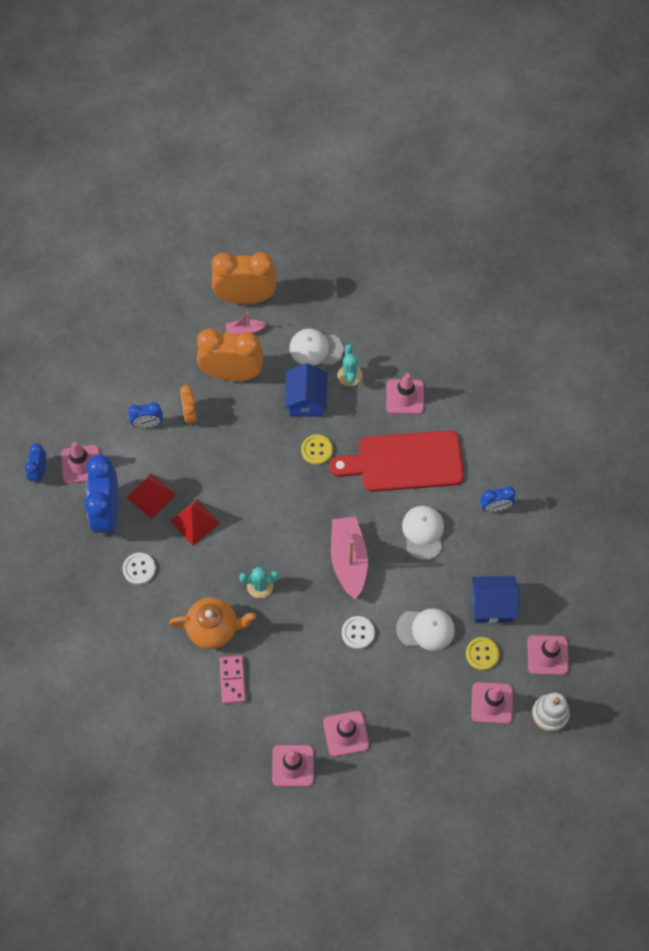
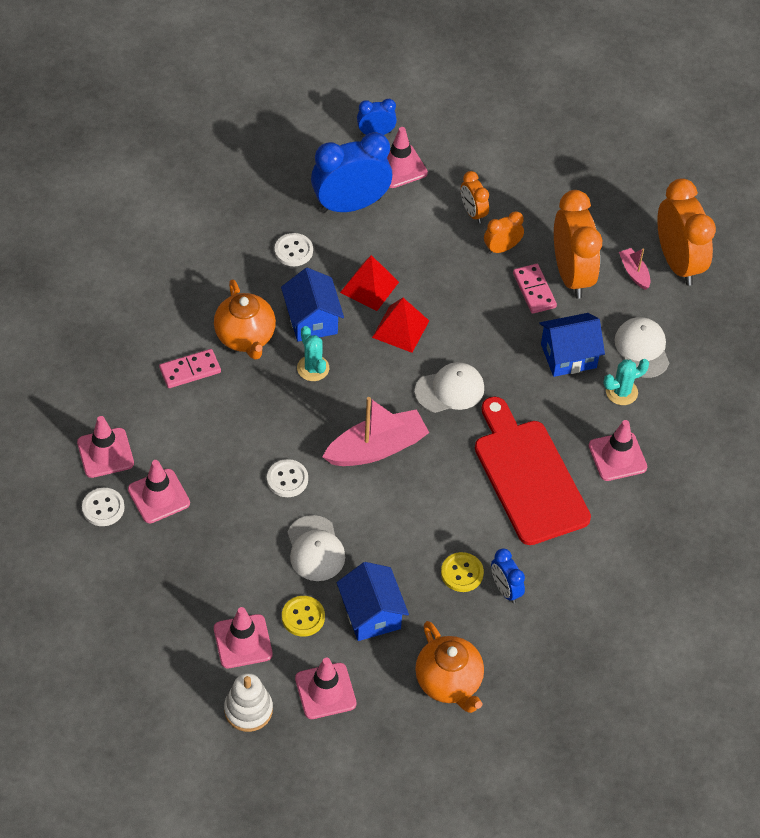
camera: 70 degrees right, 10 degrees down
red pyramid [126,473,176,519] -> red pyramid moved to [372,298,429,353]
blue clock [128,402,163,428] -> orange clock [461,171,489,224]
yellow button [301,434,333,465] -> yellow button moved to [441,552,484,592]
white cap [402,506,444,560] -> white cap moved to [414,362,484,413]
none -> white button [82,488,125,526]
none -> blue house [281,268,344,342]
none -> orange teapot [415,621,484,713]
none -> pink domino [513,264,557,314]

